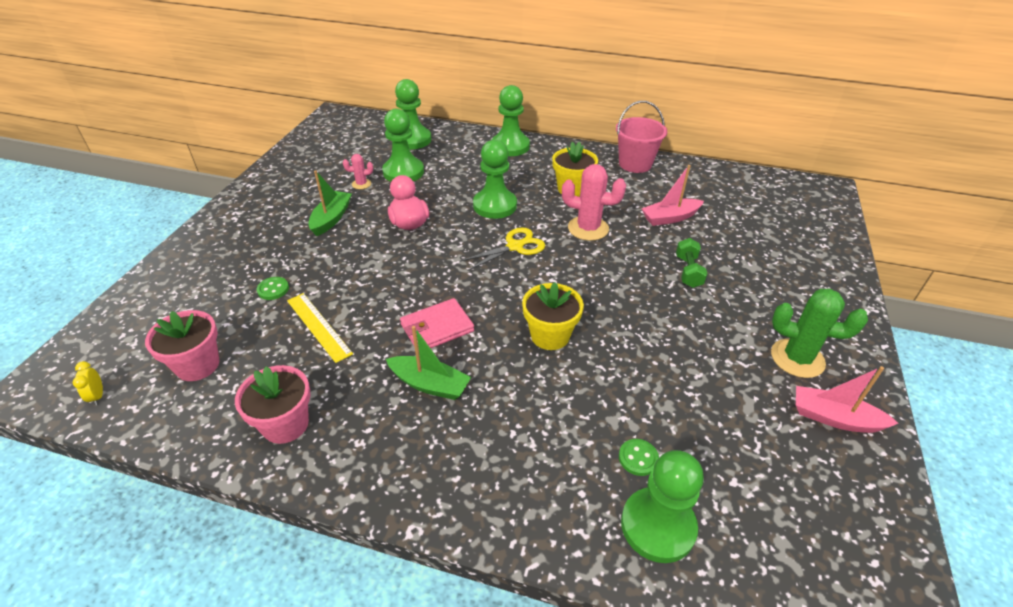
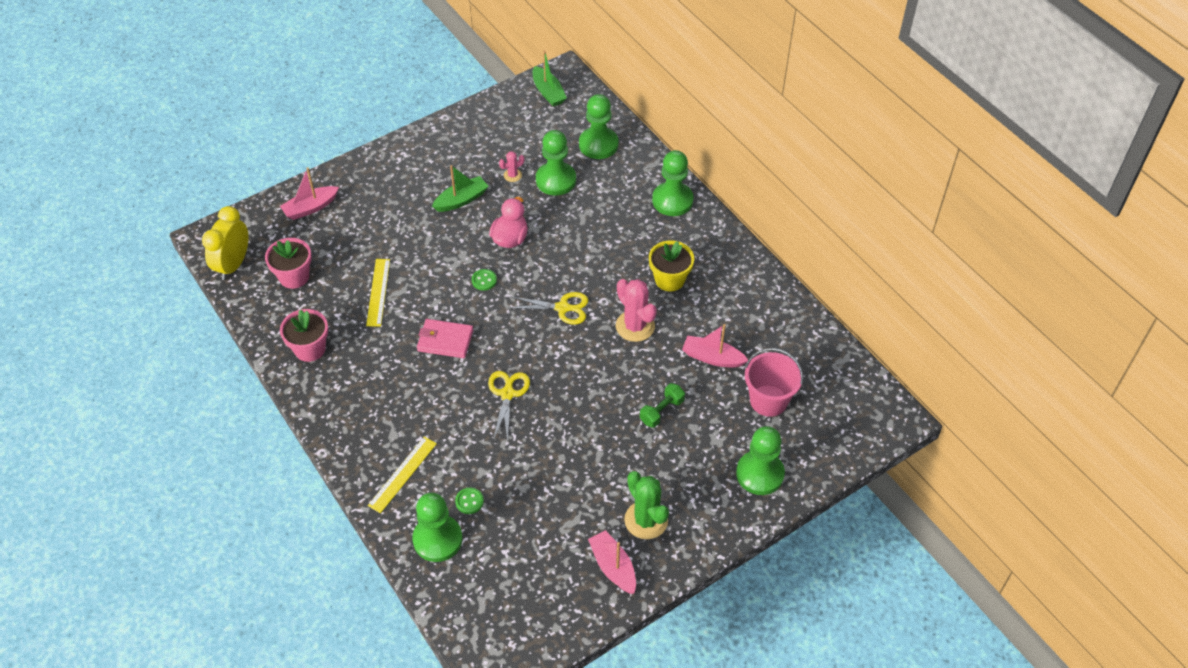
camera: 40 degrees right, 10 degrees up
yellow clock [73,361,103,406] -> yellow clock [202,206,248,280], size x2.42
green button [257,277,289,300] -> green button moved to [472,269,497,291]
pink cactus [343,154,373,189] -> pink cactus turned 60 degrees counterclockwise [499,151,524,182]
green boat [386,326,471,400] -> green boat moved to [532,50,567,107]
green pawn [473,140,517,219] -> green pawn moved to [736,426,785,495]
yellow flower pot [522,282,584,350] -> yellow scissors [488,371,530,441]
pink bucket [616,101,667,173] -> pink bucket moved to [745,348,803,417]
none -> pink boat [280,167,339,220]
none -> yellow ruler [367,437,437,513]

